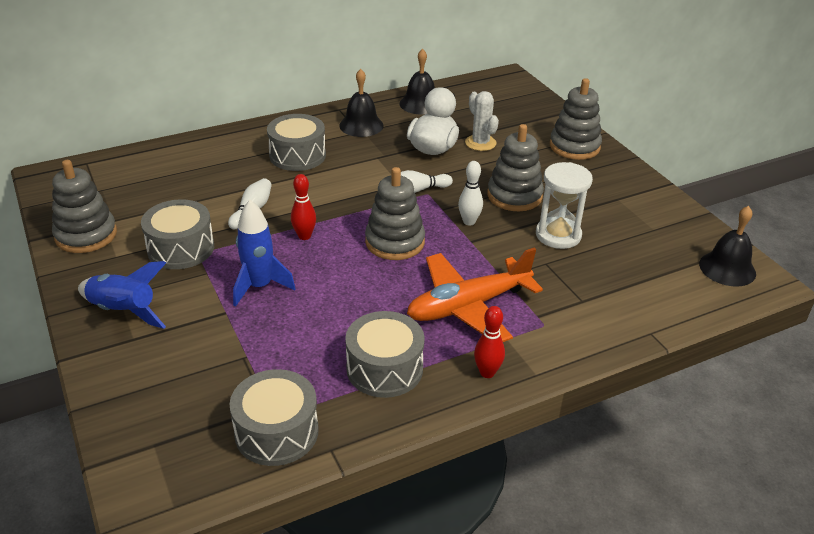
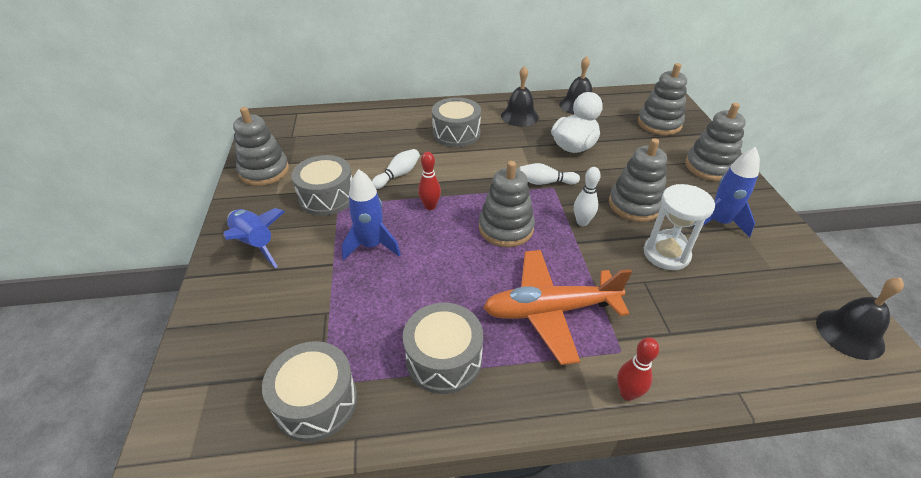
camera: 20 degrees right, 5 degrees up
white cactus [465,91,499,151] -> none
red bowling pin [474,306,505,378] -> red bowling pin moved to [617,337,659,401]
none -> grey stacking toy [638,63,687,135]
none -> blue rocket [693,147,760,237]

